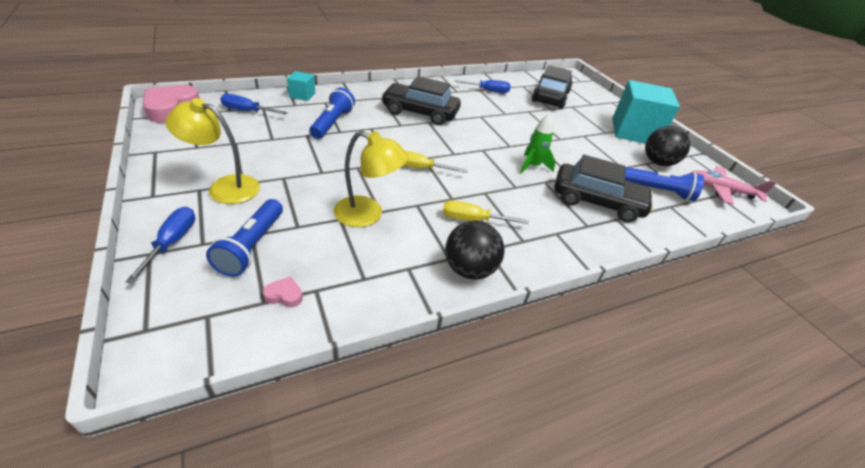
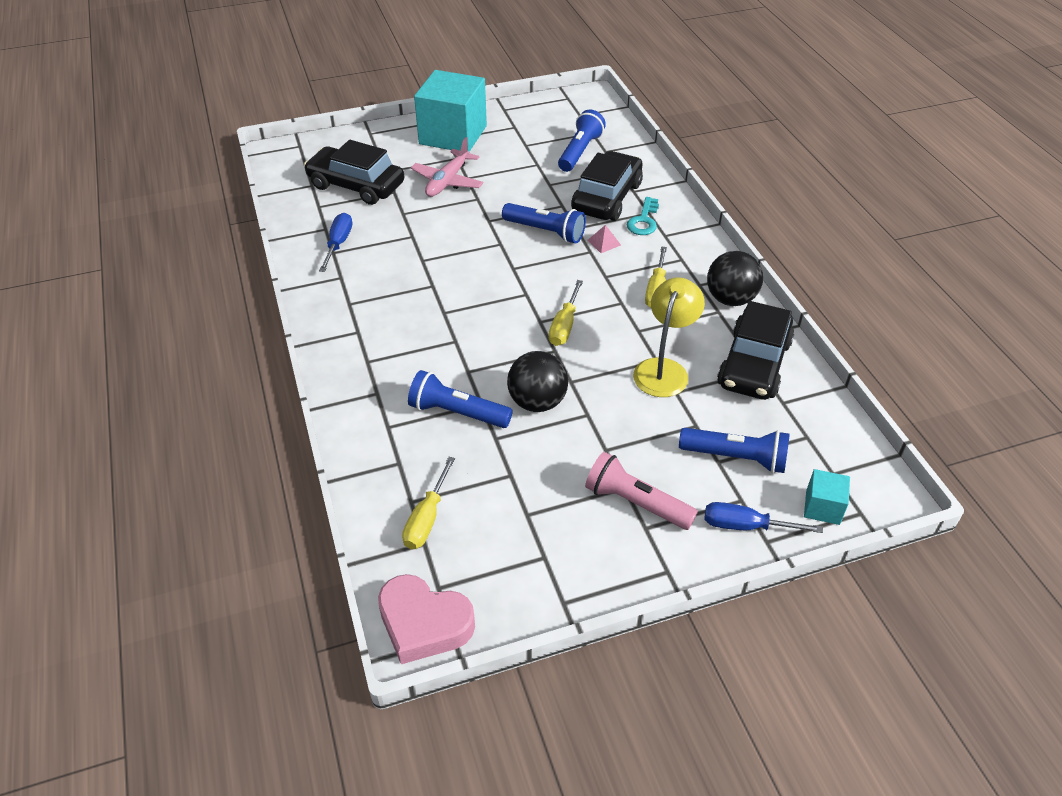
camera: 80 degrees left, 5 degrees up
yellow lamp [165,98,260,204] -> pink flashlight [585,452,698,530]
blue screwdriver [220,94,288,115] -> yellow screwdriver [402,457,455,549]
pink heart [263,276,303,307] -> none
turquoise cube [287,71,315,101] -> turquoise cube moved to [804,469,850,525]
black car [381,76,461,125] -> black car moved to [717,301,794,400]
green rocket [520,114,556,174] -> blue flashlight [502,203,586,243]
black ball [645,126,690,166] -> black ball moved to [507,351,568,412]
pink plane [691,166,777,205] -> pink plane moved to [411,137,483,197]
none -> pink pyramid [587,225,621,253]
none -> turquoise key [627,197,659,235]

